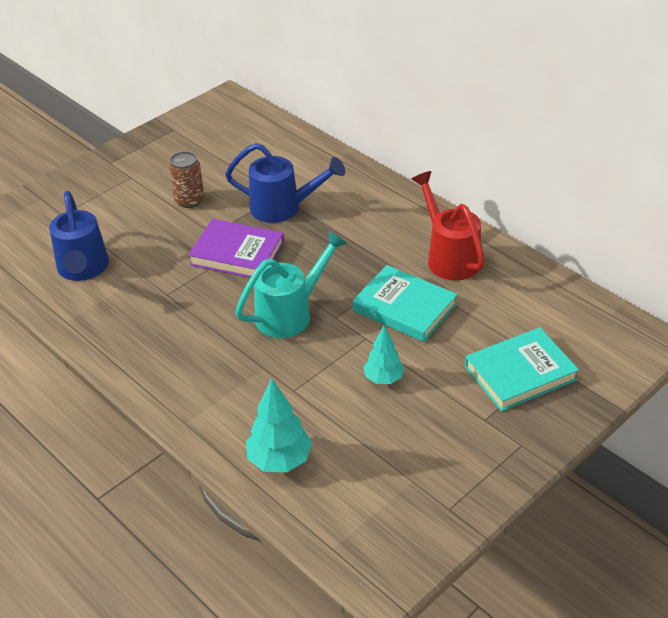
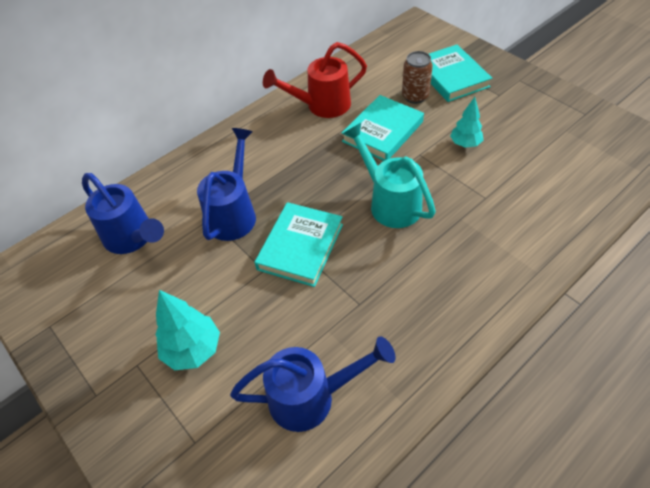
camera: 85 degrees left, 10 degrees up
brown can [168,151,204,208] -> brown can moved to [402,51,433,104]
purple book [188,219,284,278] -> turquoise book [254,202,343,287]
turquoise tree [246,378,312,472] -> turquoise tree moved to [156,290,220,370]
none -> blue watering can [82,173,164,254]

